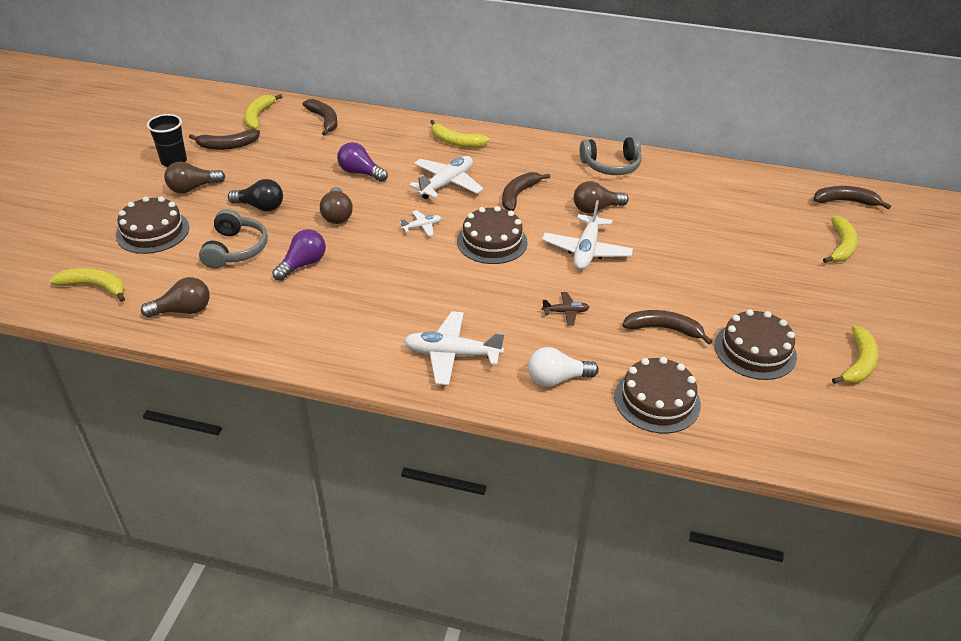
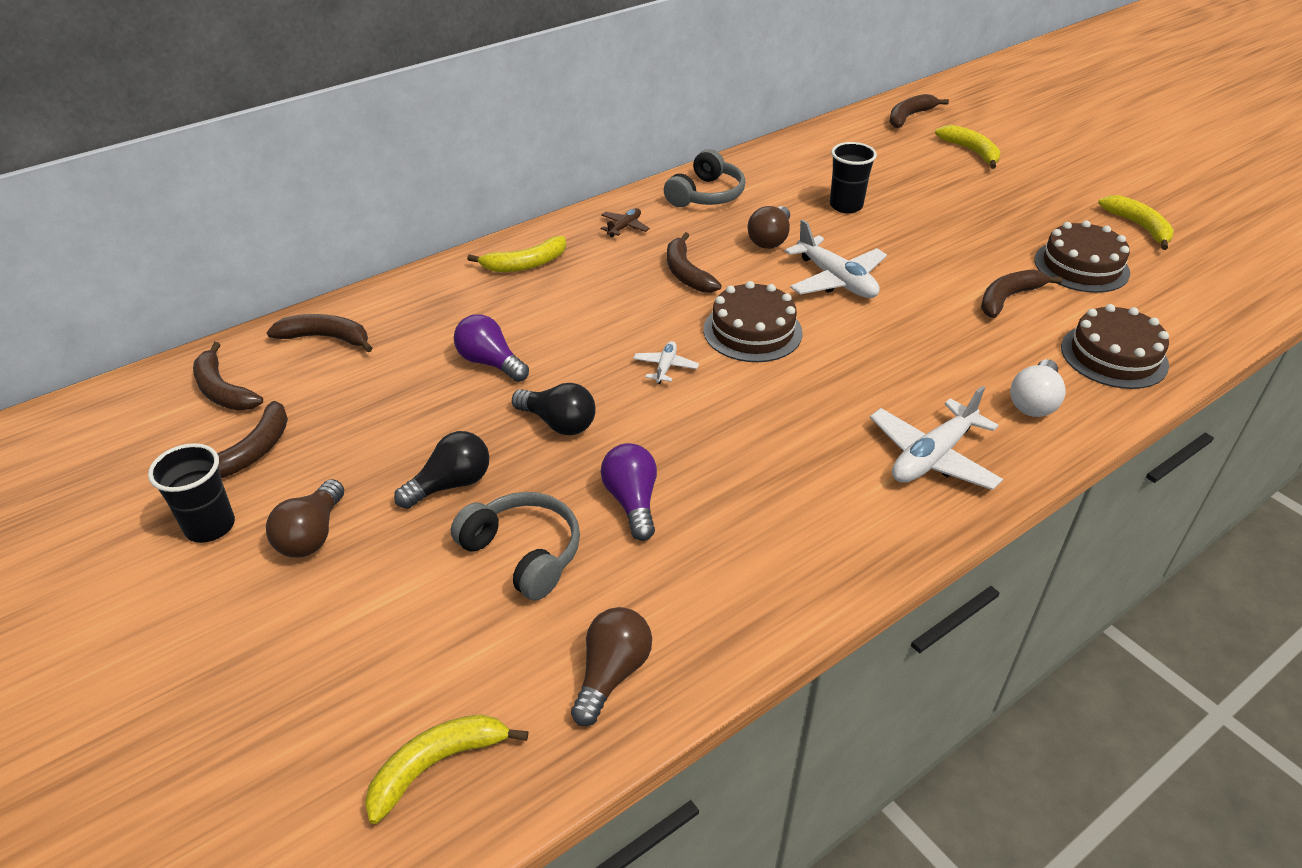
camera: 50 degrees left, 0 degrees up
brown cake [116,196,189,254] -> none
yellow banana [244,94,282,130] -> brown banana [193,342,263,410]
brown light bulb [320,187,353,224] -> black light bulb [512,383,596,435]
purple light bulb [337,142,388,182] -> purple light bulb turned 60 degrees clockwise [454,314,529,382]
white plane [409,156,483,199] -> none
brown plane [542,292,589,326] -> brown plane moved to [600,208,650,237]
none -> black cup [830,142,877,213]

